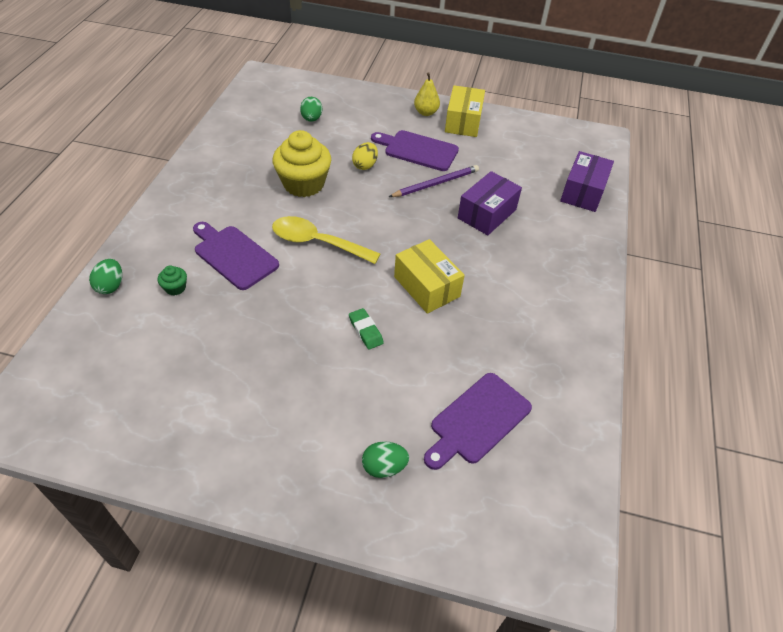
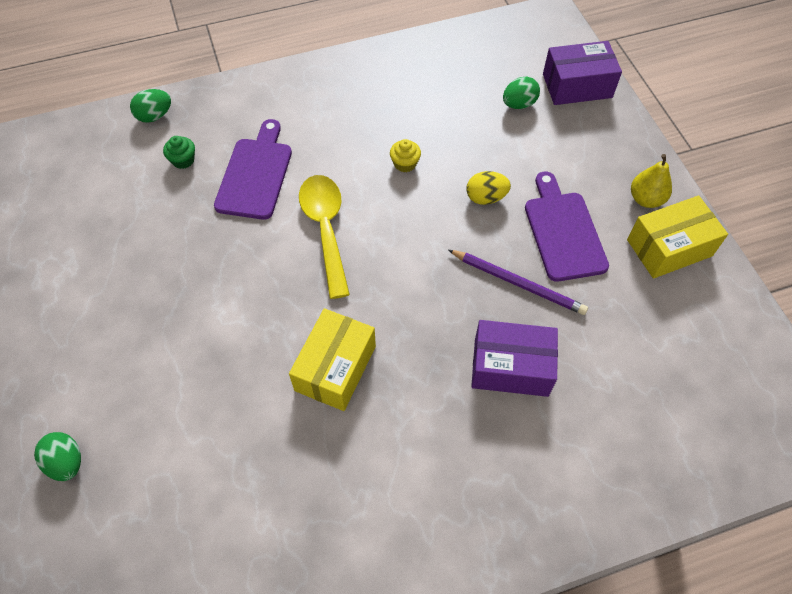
camera: 60 degrees right, 10 degrees up
yellow cupcake [273,130,331,197] -> yellow cupcake [390,139,421,172], size x0.42
green eraser [349,308,384,350] -> none
purple cutting board [424,373,532,470] -> none
purple box [560,151,614,212] -> purple box moved to [543,41,622,105]

